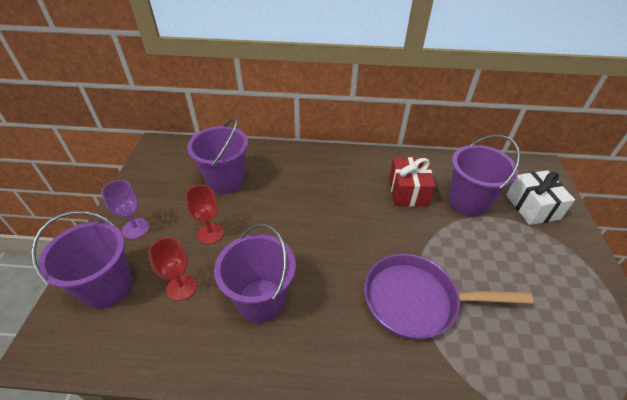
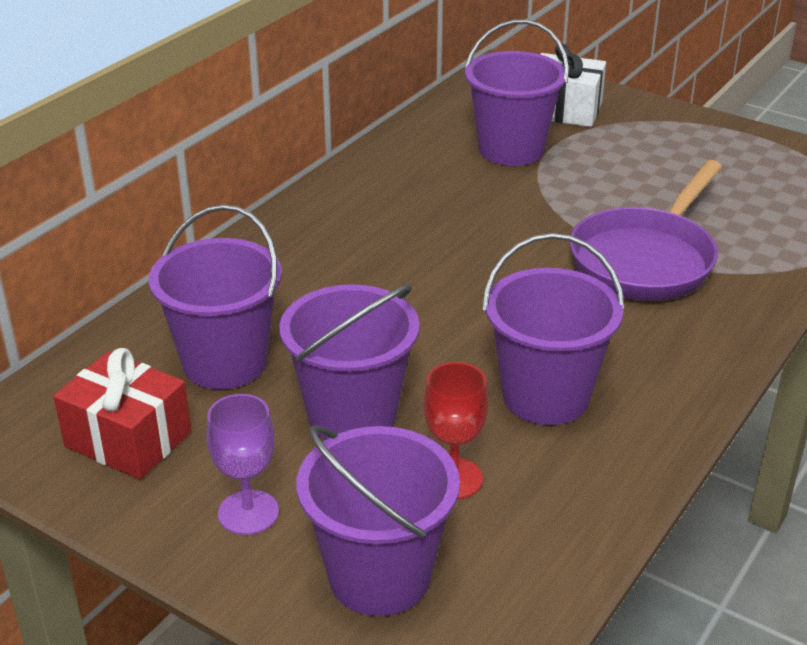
camera: 60 degrees left, 10 degrees down
red goblet [185,185,224,244] -> purple bucket [279,284,420,440]
red gift [389,157,436,207] -> red gift moved to [54,348,191,480]

